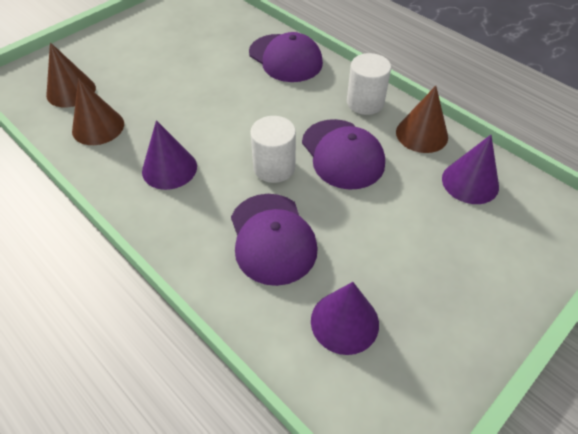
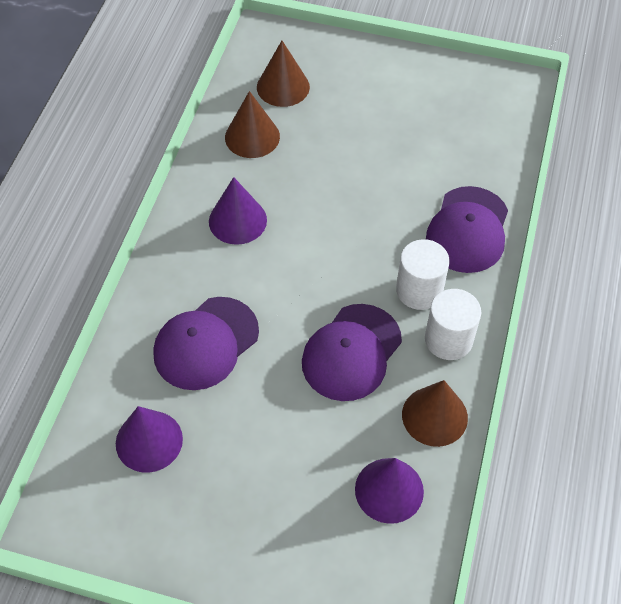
camera: 60 degrees right, 5 degrees up
white cylinder [250,116,296,183] -> white cylinder moved to [396,239,450,310]

